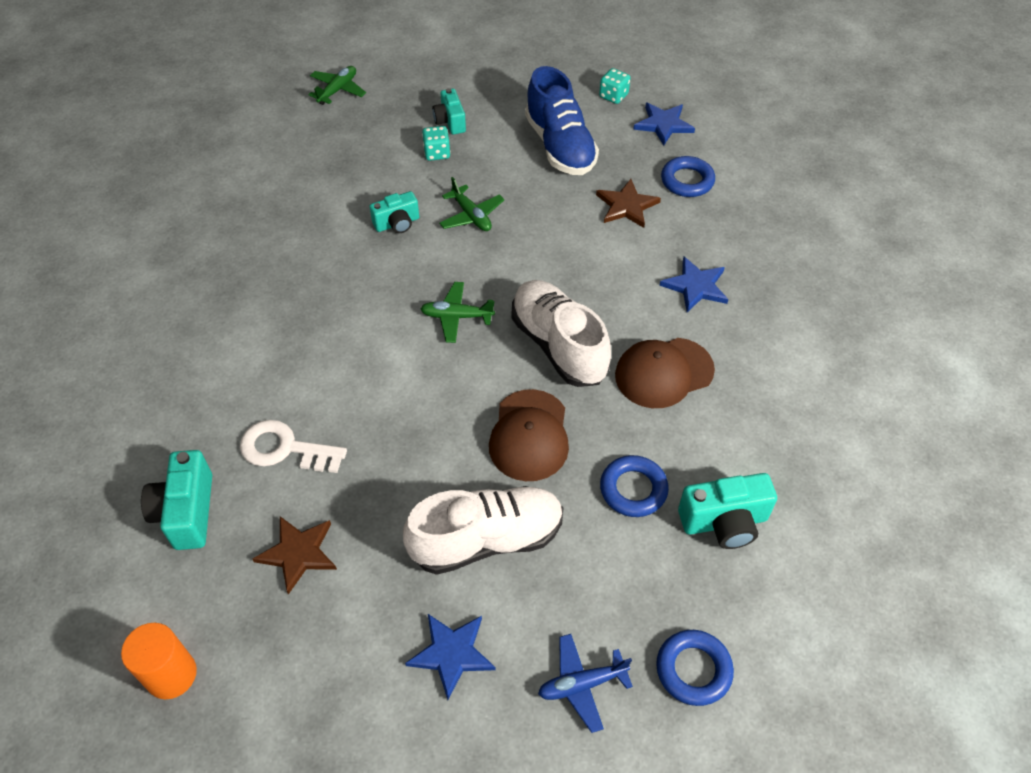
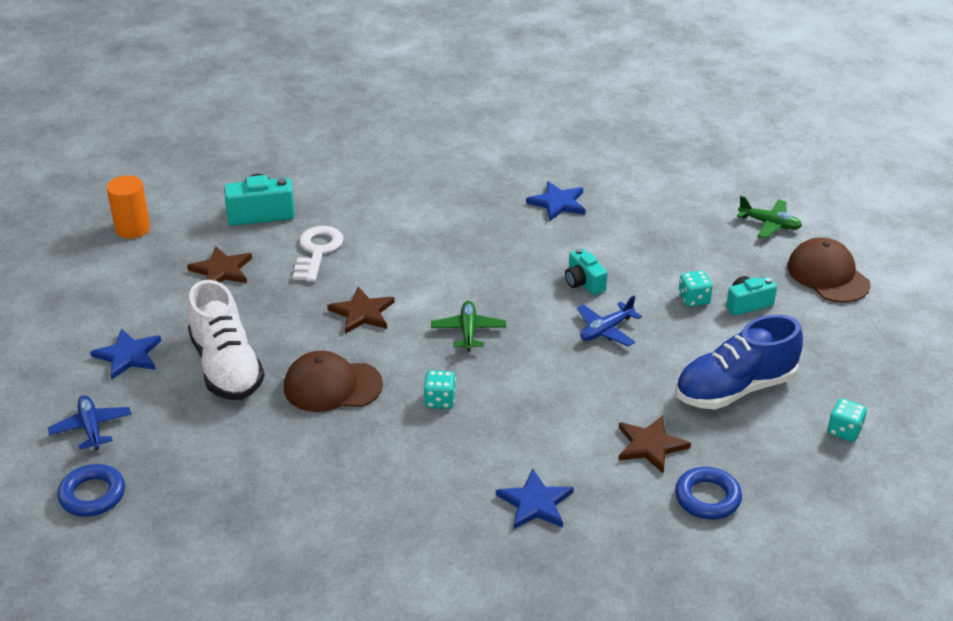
camera: 85 degrees right, 15 degrees down
green plane [439,177,505,231] -> blue plane [577,295,642,347]
white shoe [512,280,611,387] -> turquoise dice [424,370,456,409]
blue ring [600,455,669,517] -> none
brown cap [615,338,715,408] -> brown cap moved to [787,237,871,303]
blue star [633,103,695,146] -> blue star moved to [526,181,586,222]
turquoise camera [678,473,777,549] -> none
none -> brown star [327,287,395,334]

